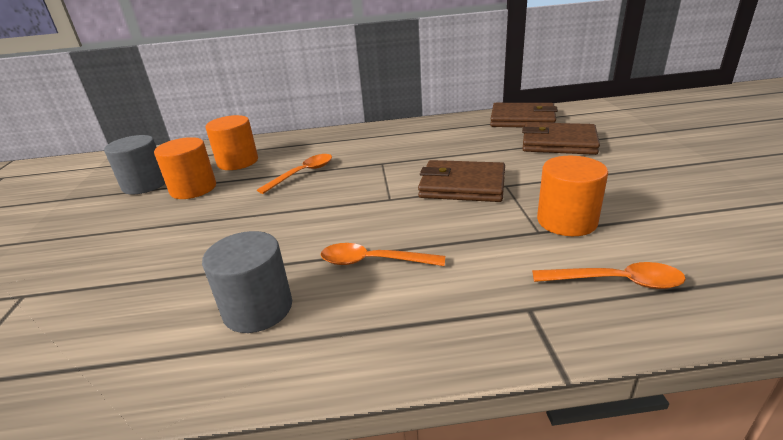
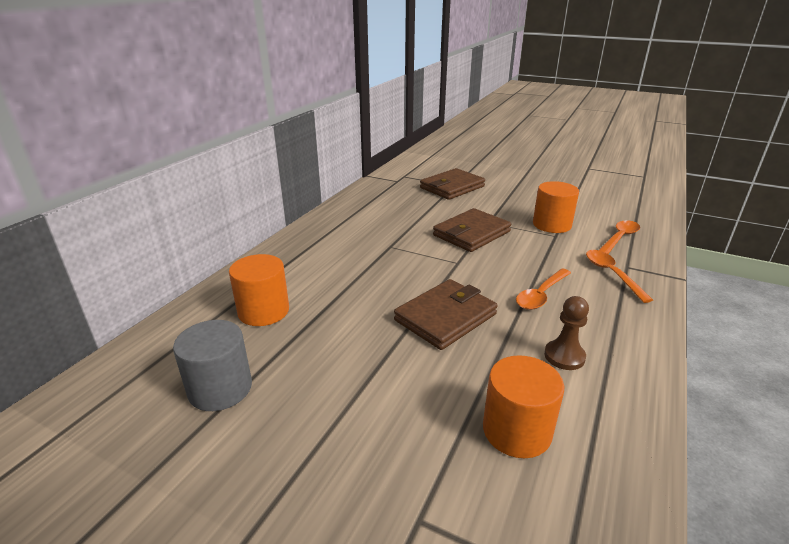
camera: 60 degrees left, 0 degrees up
orange cylinder [154,137,216,199] -> orange cylinder moved to [483,355,564,458]
grey cylinder [202,231,292,333] -> brown pawn [544,296,589,370]
orange spoon [257,154,332,194] -> orange spoon moved to [586,250,653,303]
brown wallet [490,103,558,127] -> brown wallet moved to [394,279,498,350]

